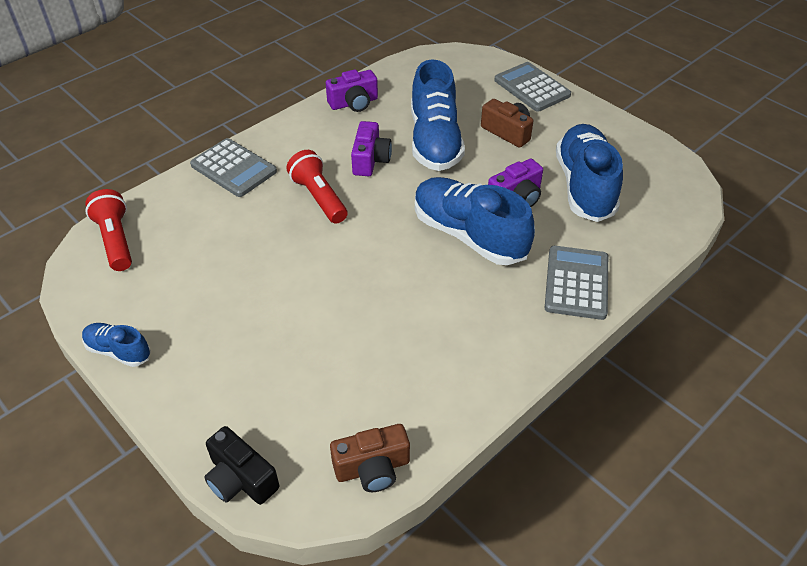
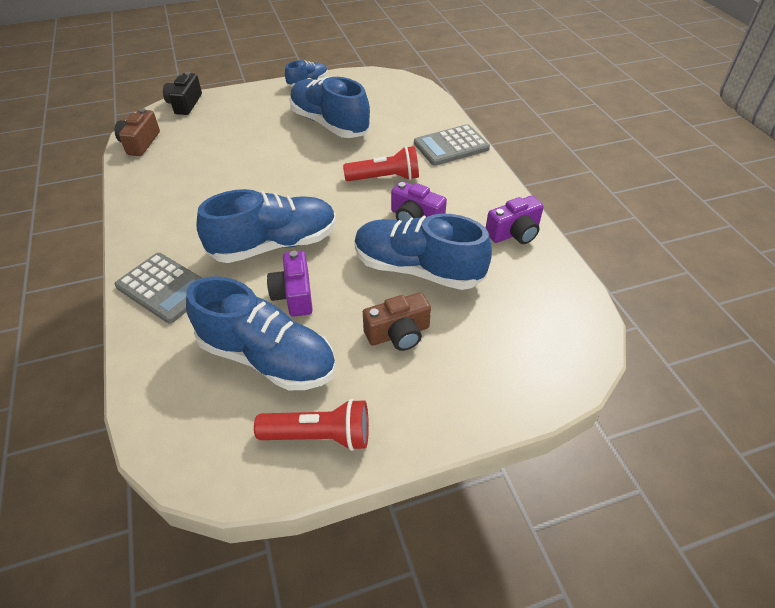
camera: 115 degrees right, 0 degrees up
red flashlight [85,189,132,271] -> red flashlight moved to [254,399,369,451]
black camera [204,426,279,505] -> black camera turned 60 degrees counterclockwise [163,72,202,115]
purple camera [326,69,378,112] -> purple camera turned 120 degrees counterclockwise [486,196,544,244]
grey calculator [494,62,571,112] -> none
none -> blue shoe [289,77,371,138]

